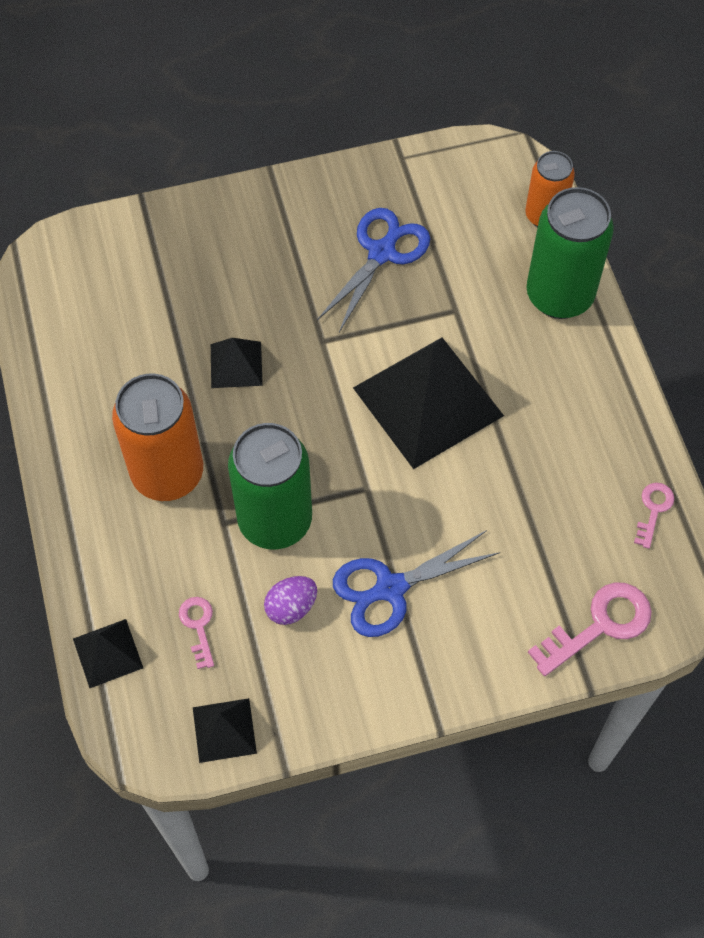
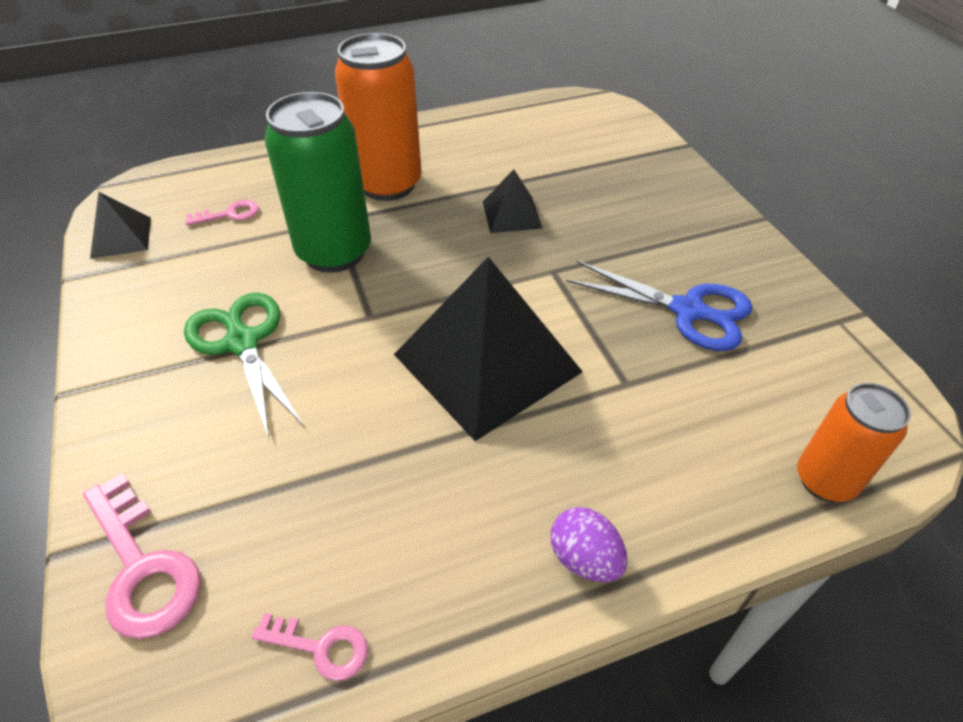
camera: 85 degrees right, 15 degrees down
black pyramid [73,619,143,688] -> none
purple egg [264,576,317,625] -> purple egg moved to [551,507,628,582]
blue scissors [333,530,500,637] -> green scissors [184,293,304,438]
green can [526,187,614,319] -> none

